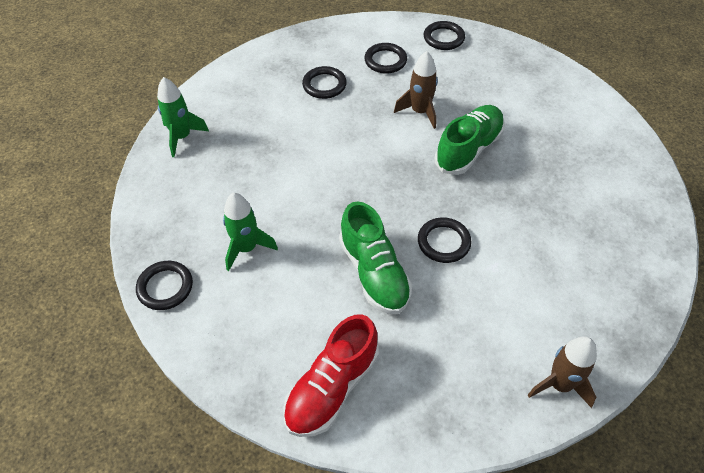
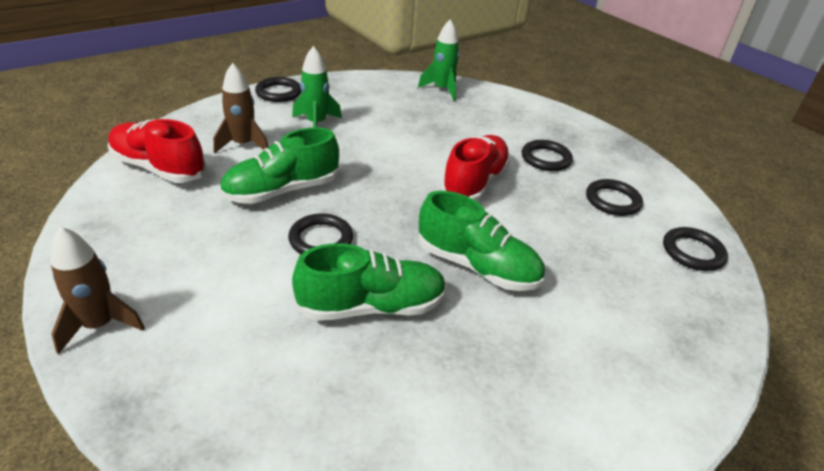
camera: 80 degrees right, 15 degrees down
brown rocket [394,51,438,129] -> brown rocket moved to [213,63,268,153]
none -> green shoe [292,243,447,321]
none -> red shoe [441,135,511,202]

